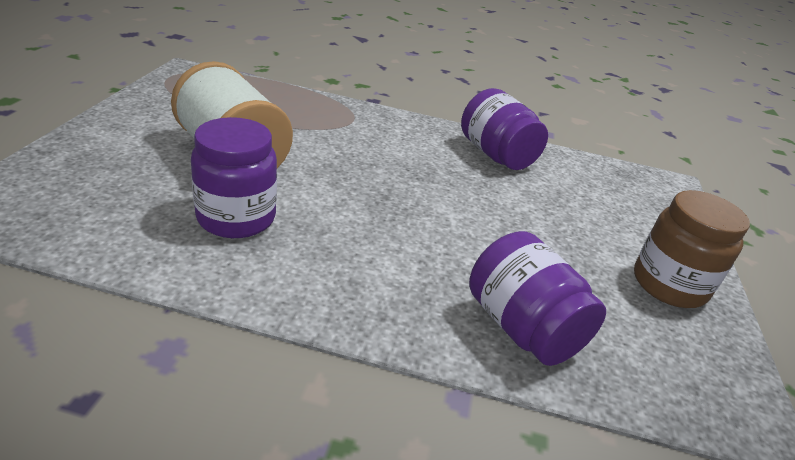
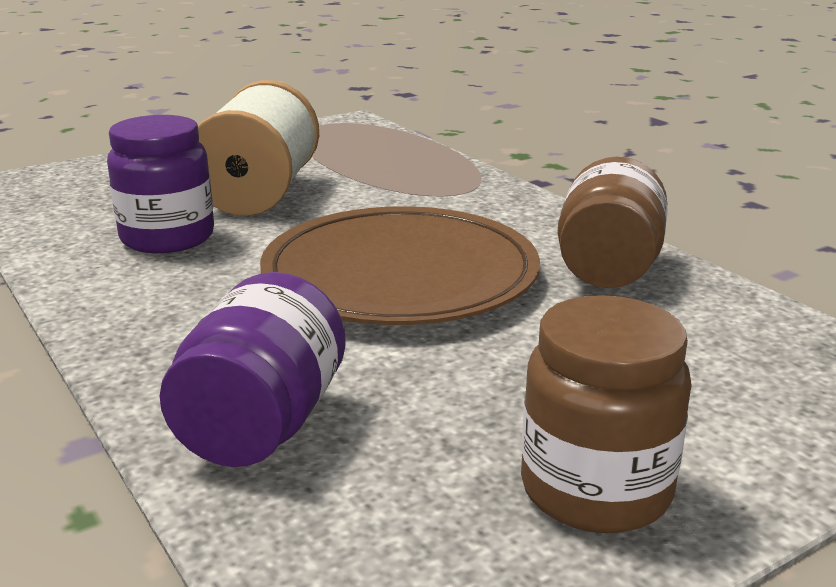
camera: 50 degrees right, 10 degrees down
purple jar [461,88,548,170] -> brown jar [557,157,668,288]
none -> brown plate [260,206,540,325]

